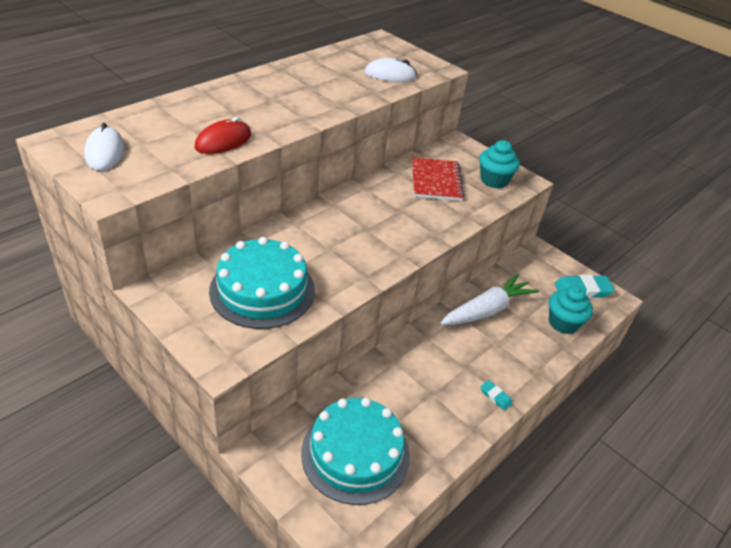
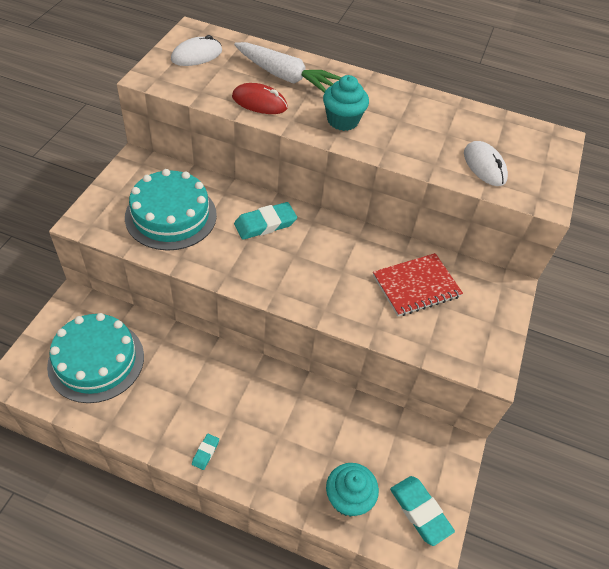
camera: 65 degrees right, 10 degrees up
white carrot [440,273,539,325] -> white carrot moved to [234,42,341,93]
turquoise cupcake [479,140,520,188] -> turquoise cupcake moved to [323,75,369,131]
none -> turquoise eraser [234,202,297,240]

